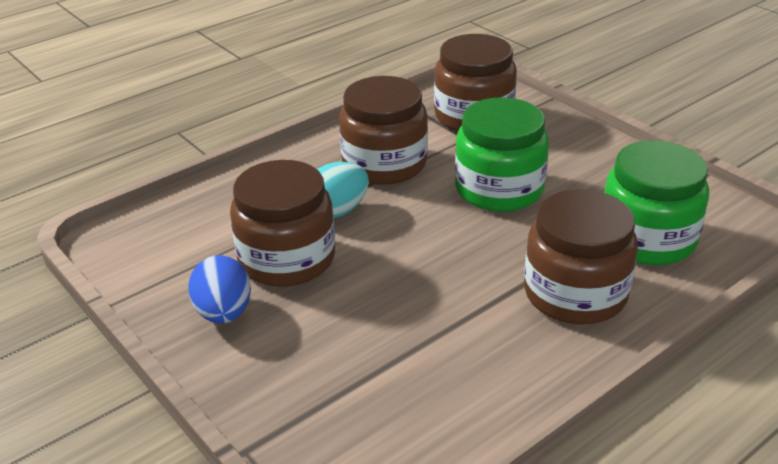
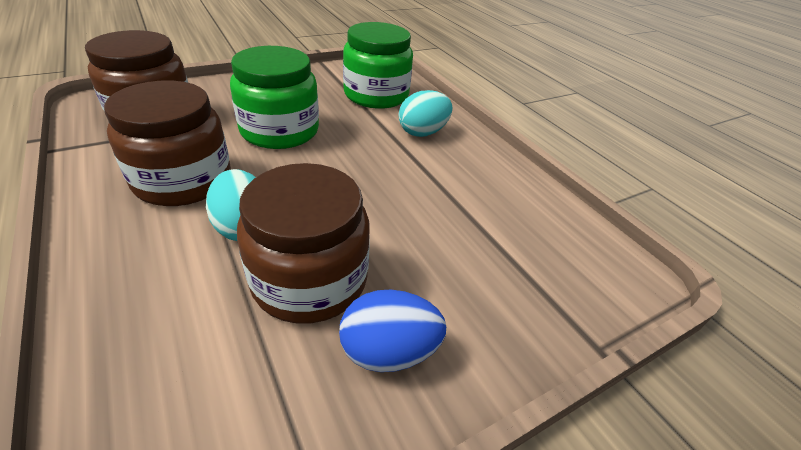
camera: 85 degrees left, 5 degrees up
brown jar [524,189,638,325] -> turquoise egg [399,90,453,137]

